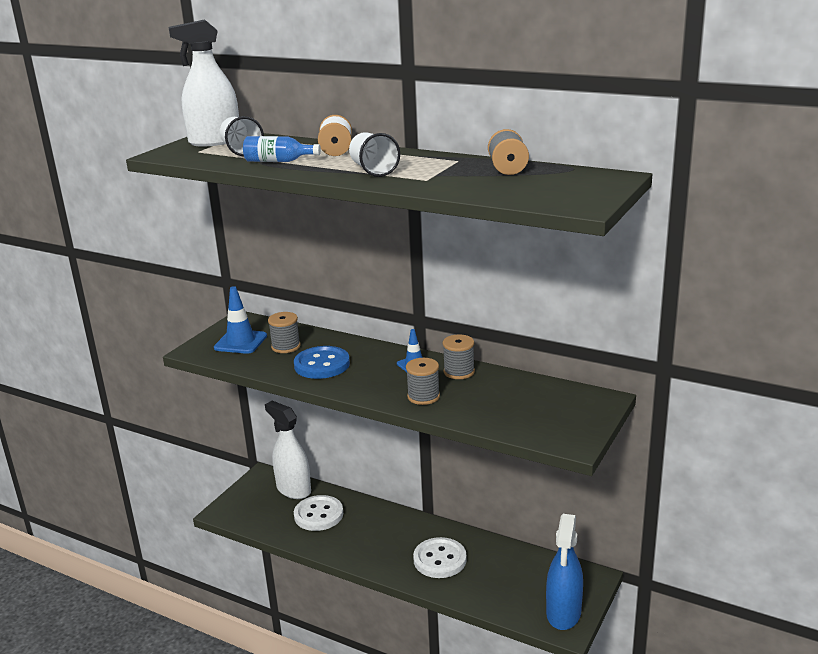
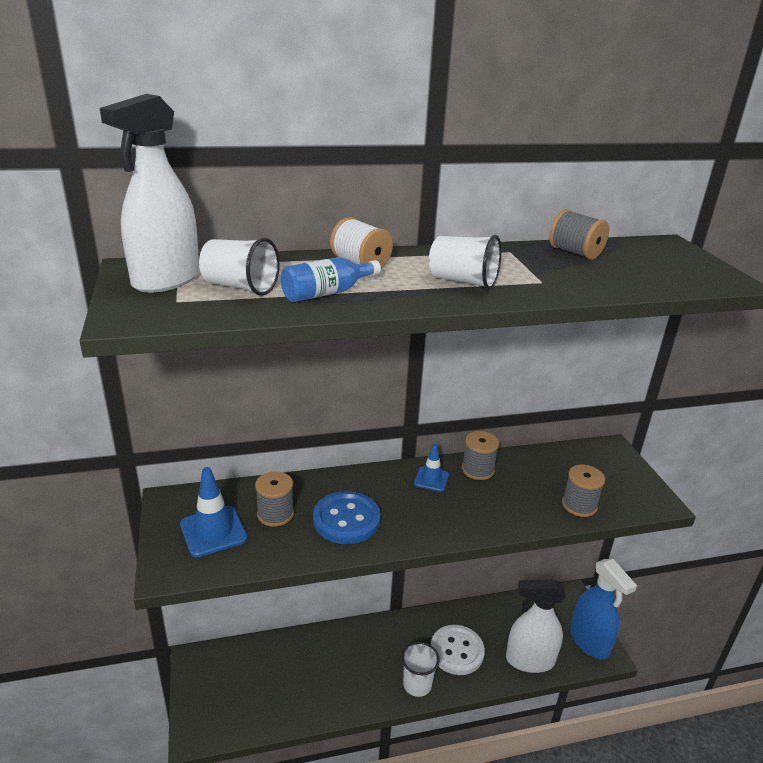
camera: 45 degrees left, 5 degrees up
white spray bottle [265,401,311,499] -> white spray bottle moved to [506,580,566,673]
white button [294,495,343,531] -> none
grey spool [406,358,440,405] -> grey spool moved to [562,465,605,517]
none -> white cup [402,642,440,697]

